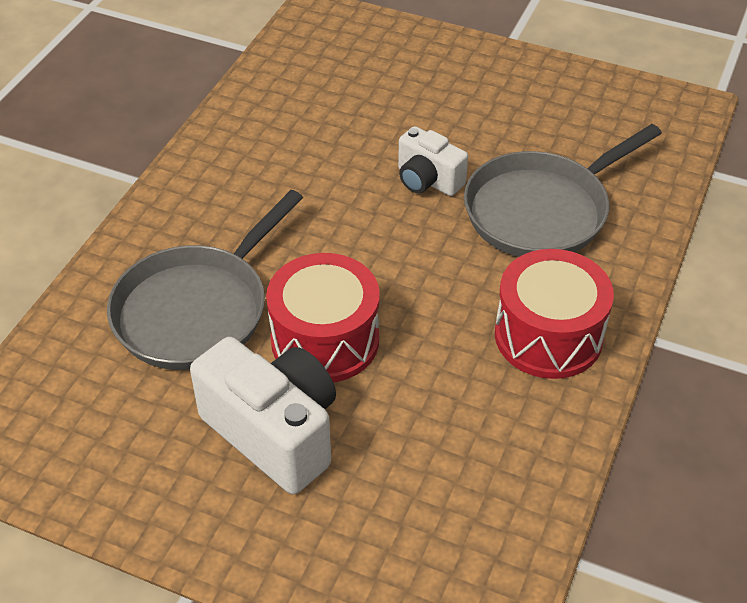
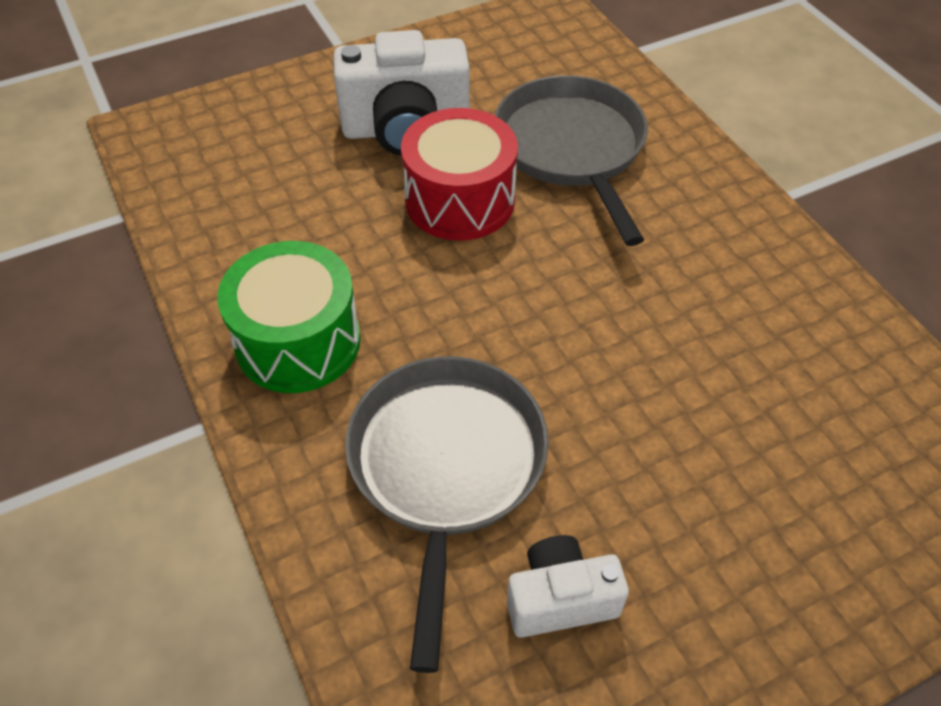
camera: 130 degrees right, 5 degrees up
white camera [398,126,468,196] -> white camera moved to [507,535,629,638]
red drum [495,249,614,379] -> green drum [217,241,361,393]

